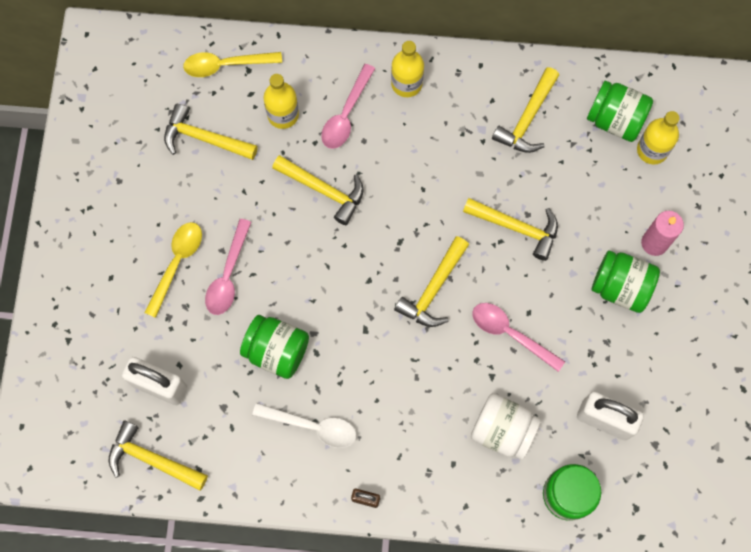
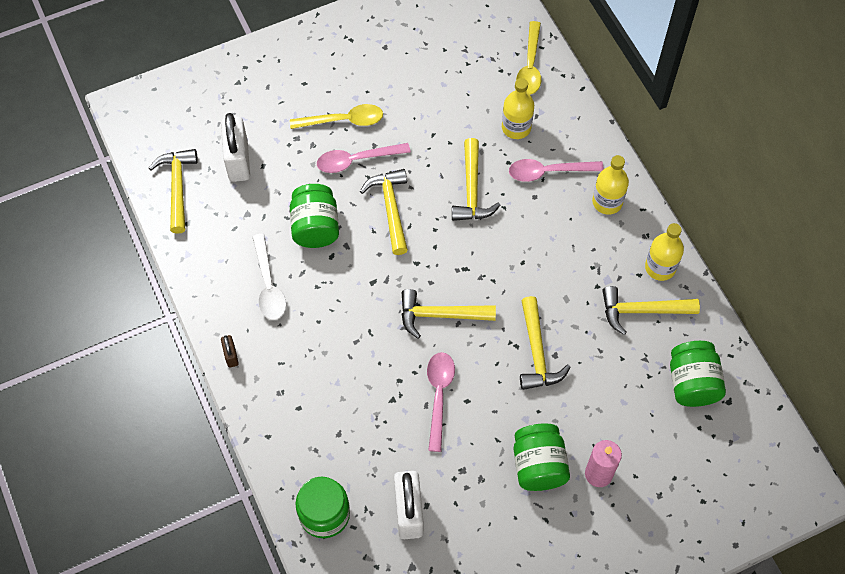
camera: 60 degrees right, 10 degrees down
yellow hammer [164,104,258,160] -> yellow hammer moved to [360,169,408,255]
yellow spoon [183,52,282,77] -> yellow spoon turned 135 degrees counterclockwise [516,21,541,95]
white jar [471,393,541,460] -> none
yellow bottle [637,111,680,165] -> yellow bottle moved to [645,223,684,281]

